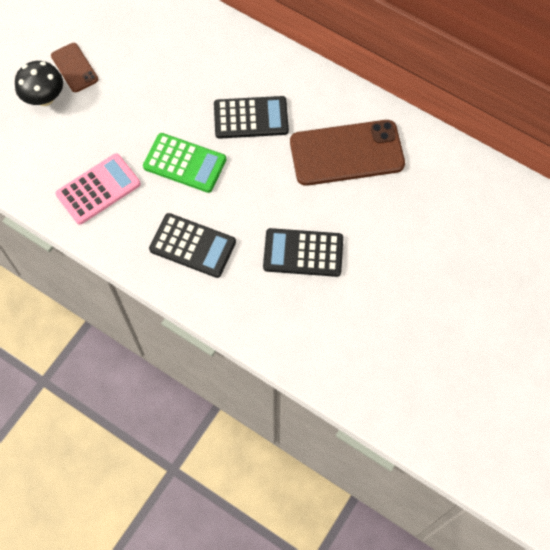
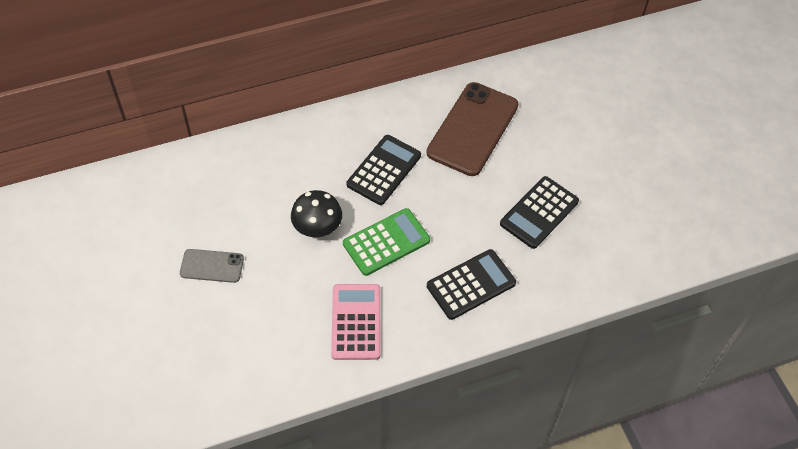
camera: 55 degrees left, 10 degrees down
black mushroom [15,61,63,106] -> black mushroom moved to [291,190,342,238]
brown phone [51,43,98,92] -> grey phone [180,249,244,283]

